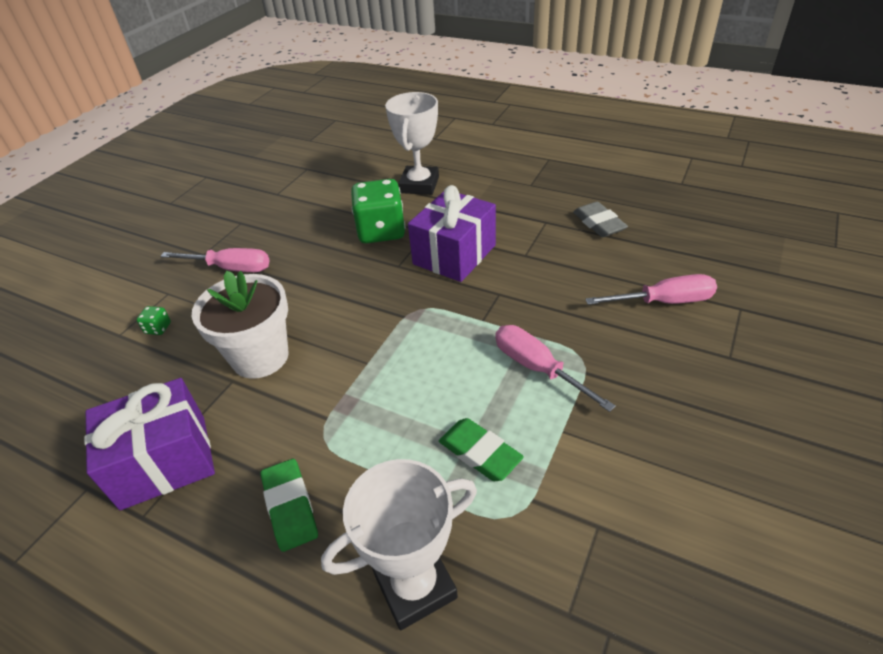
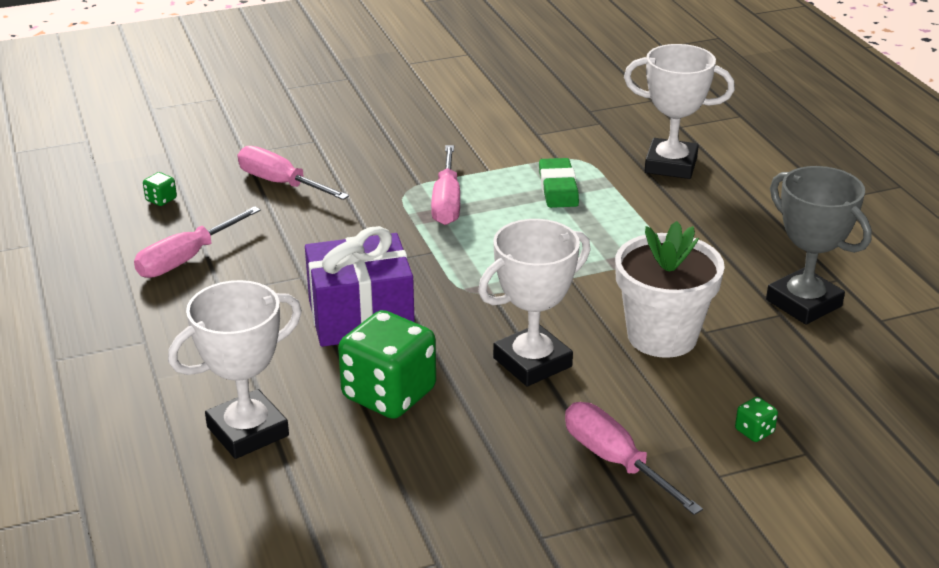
camera: 140 degrees left, 10 degrees down
purple gift [84,378,215,510] -> grey trophy [766,166,872,324]
green eraser [260,459,318,552] -> none
grey eraser [573,202,628,237] -> pink screwdriver [134,206,261,278]
none -> green dice [143,172,177,206]
none -> white trophy [478,219,591,386]

